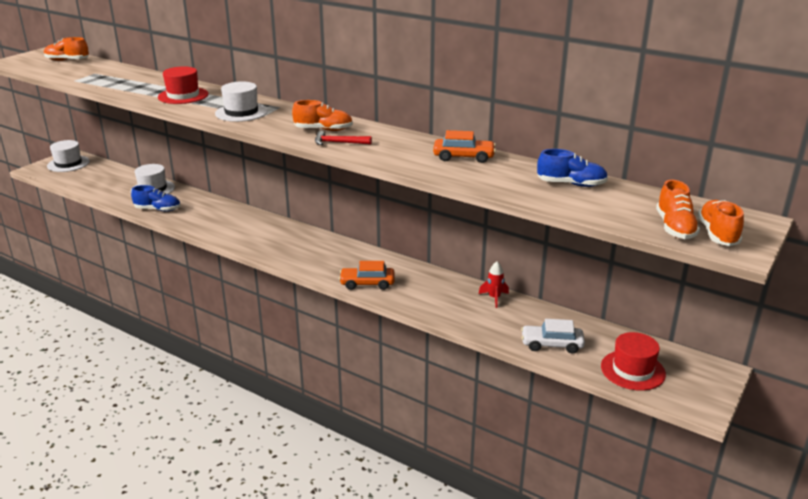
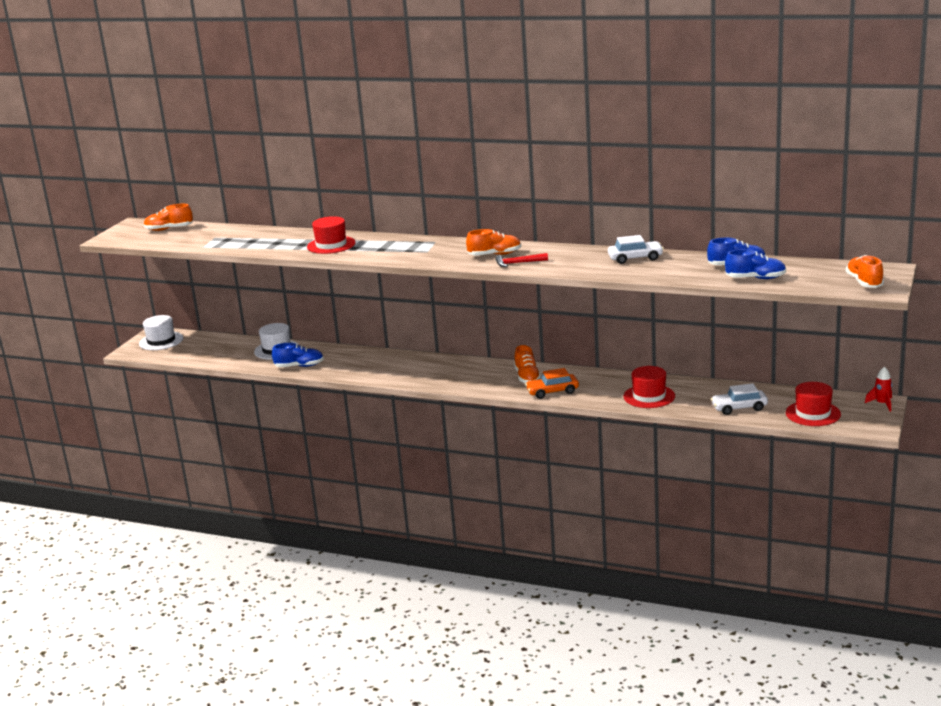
camera: 10 degrees left, 5 degrees down
white hat [215,81,268,122] -> none
orange car [433,130,496,163] -> white car [608,235,664,264]
red rocket [479,262,509,308] -> red rocket moved to [865,367,892,412]
orange shoe [656,180,700,239] -> orange shoe moved to [514,345,541,383]
none -> red hat [624,366,675,408]
none -> blue shoe [725,249,786,279]

